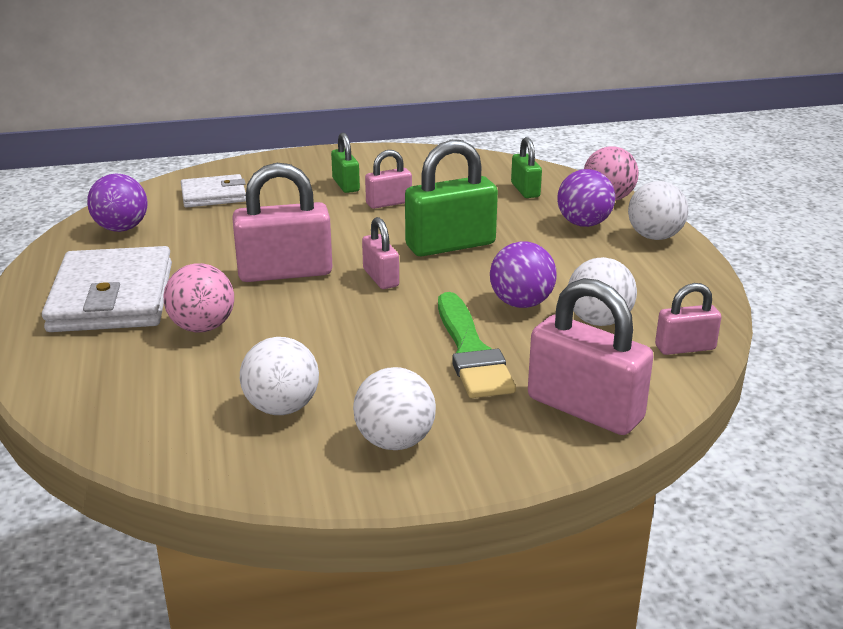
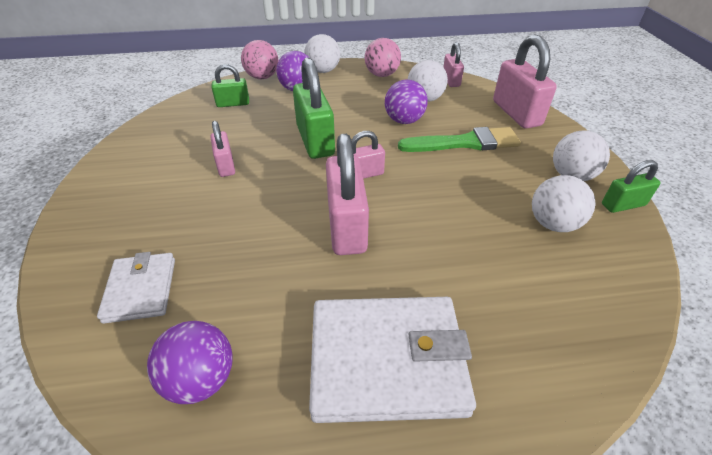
camera: 85 degrees left, 15 degrees up
pink ball [164,263,234,333] -> pink ball moved to [365,38,401,77]
green padlock [331,133,360,193] -> green padlock moved to [602,160,660,213]
pink padlock [528,278,653,435] -> pink padlock turned 60 degrees counterclockwise [493,35,557,129]

